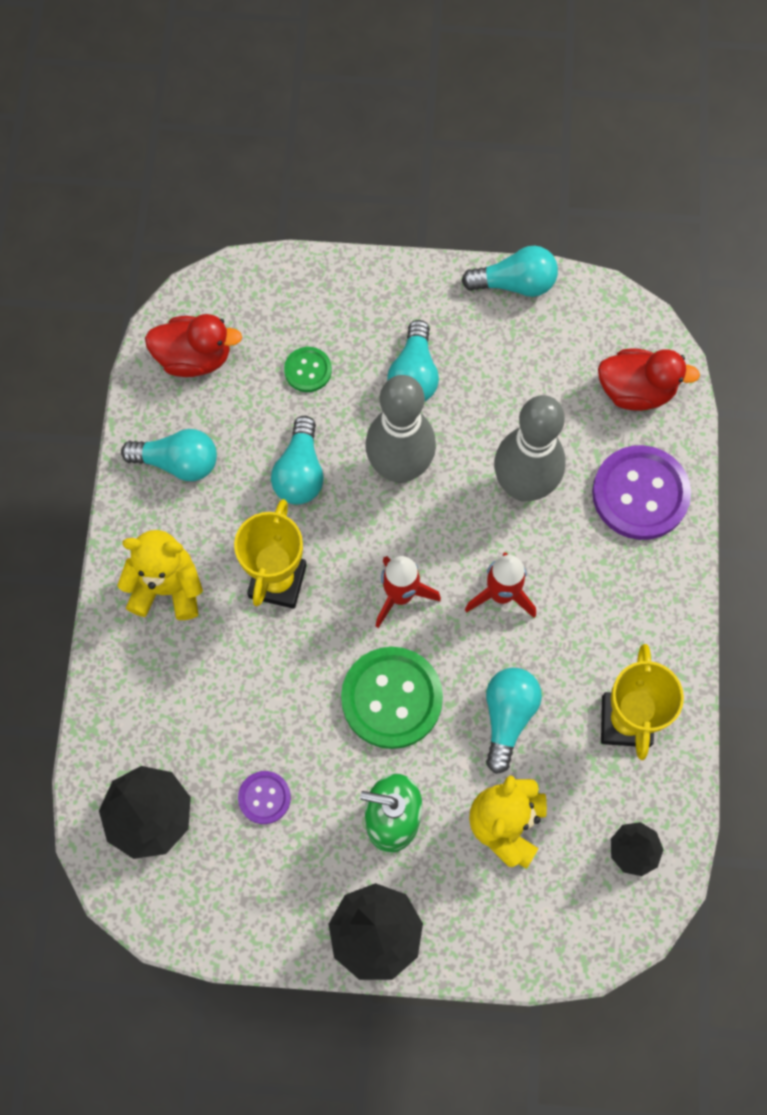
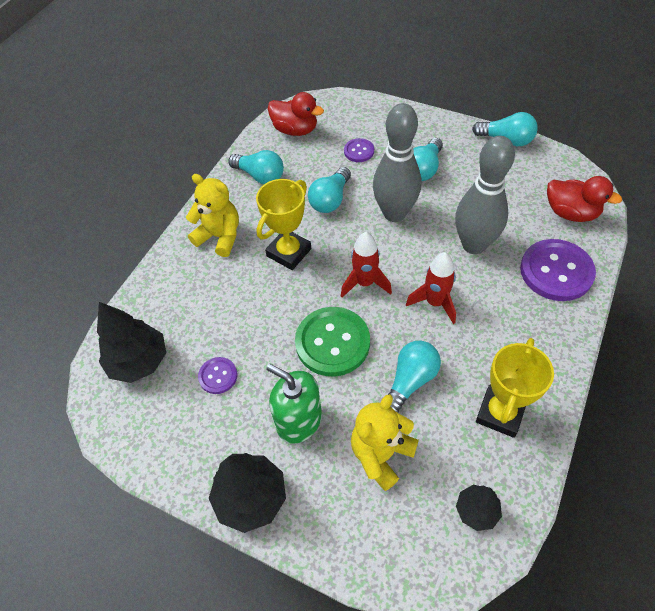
camera: 25 degrees right, 15 degrees down
green button [284,347,332,392] -> purple button [344,138,374,162]

